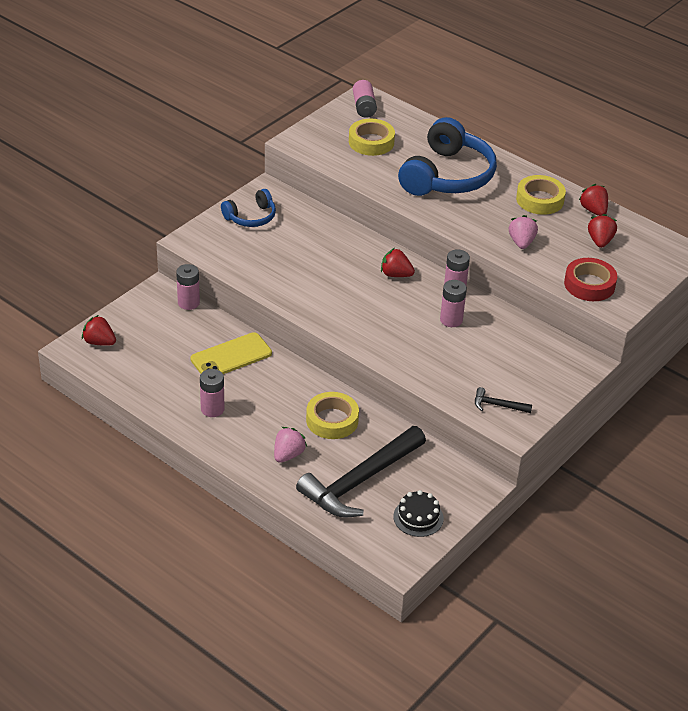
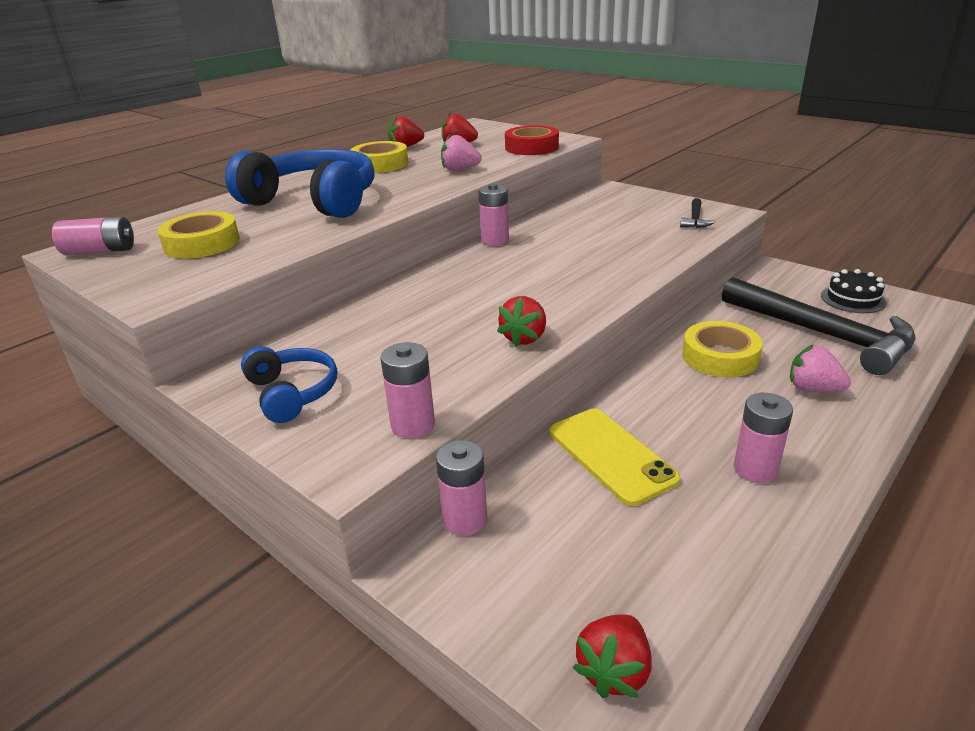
camera: 85 degrees left, 10 degrees down
red strawberry [381,248,415,277] -> red strawberry moved to [497,296,546,347]
pink battery [440,280,467,327] -> pink battery moved to [380,342,435,438]

